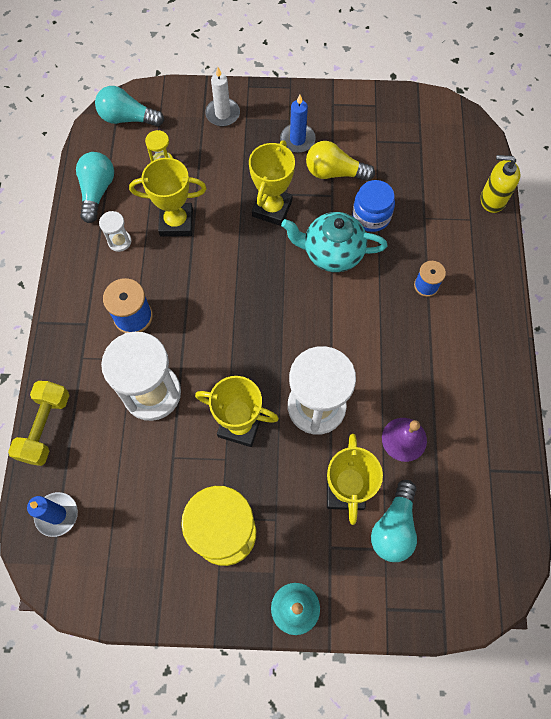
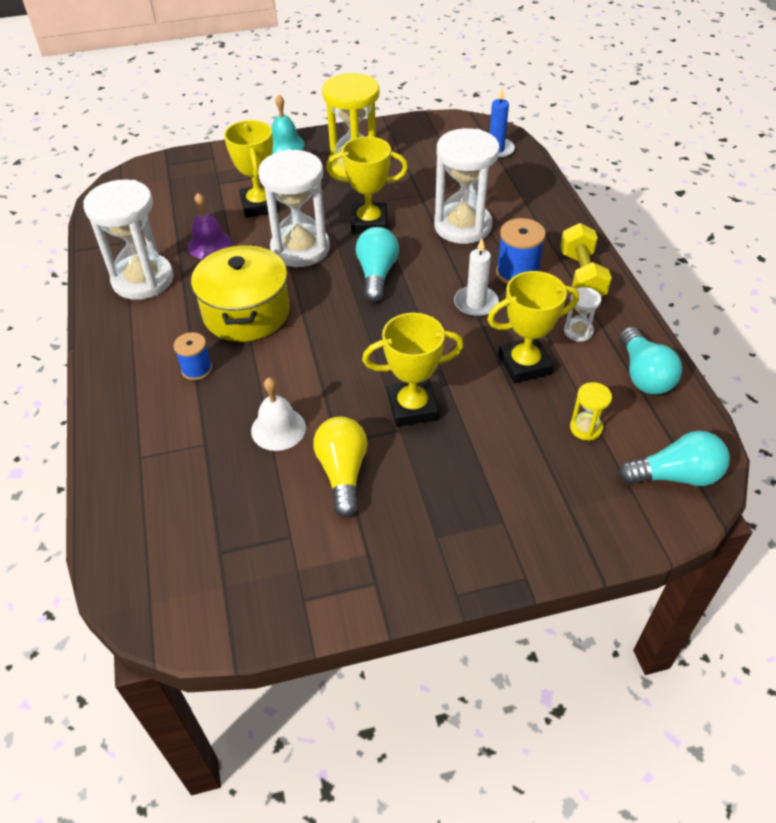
camera: 165 degrees right, 20 degrees down
yellow dumbbell [8,381,70,466] -> yellow dumbbell moved to [560,223,612,297]
white candle [205,67,240,126] -> white candle moved to [454,238,499,317]
yellow trophy [249,140,295,226] -> yellow trophy turned 75 degrees clockwise [362,313,464,427]
blue candle [280,95,316,153] -> none
turquoise teapot [281,212,387,272] -> none
yellow light bulb [306,141,375,181] -> yellow light bulb turned 90 degrees counterclockwise [313,417,368,518]
blue jar [352,180,395,232] -> white bell [251,377,306,451]
turquoise light bulb [371,480,417,562] -> turquoise light bulb moved to [356,227,399,302]
yellow soap dispenser [481,155,520,213] -> none
none -> white hourglass [83,180,173,300]
none -> yellow pot [191,244,290,342]

